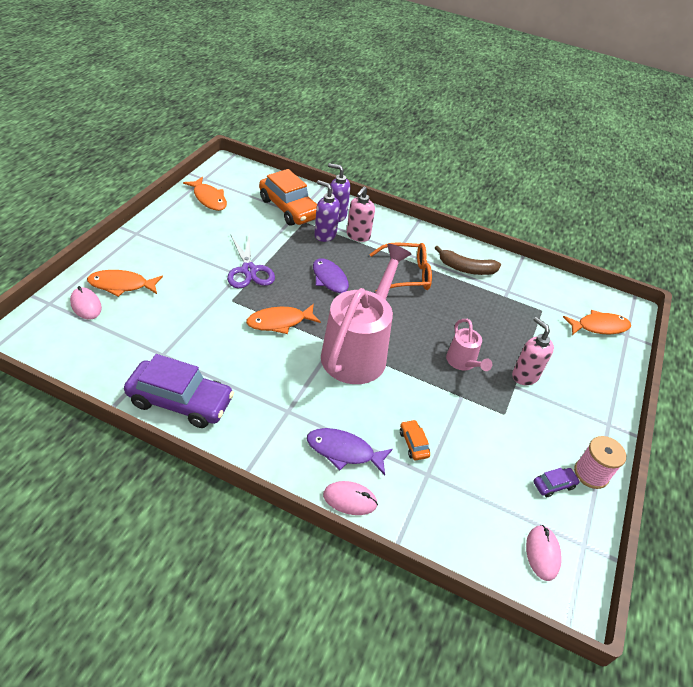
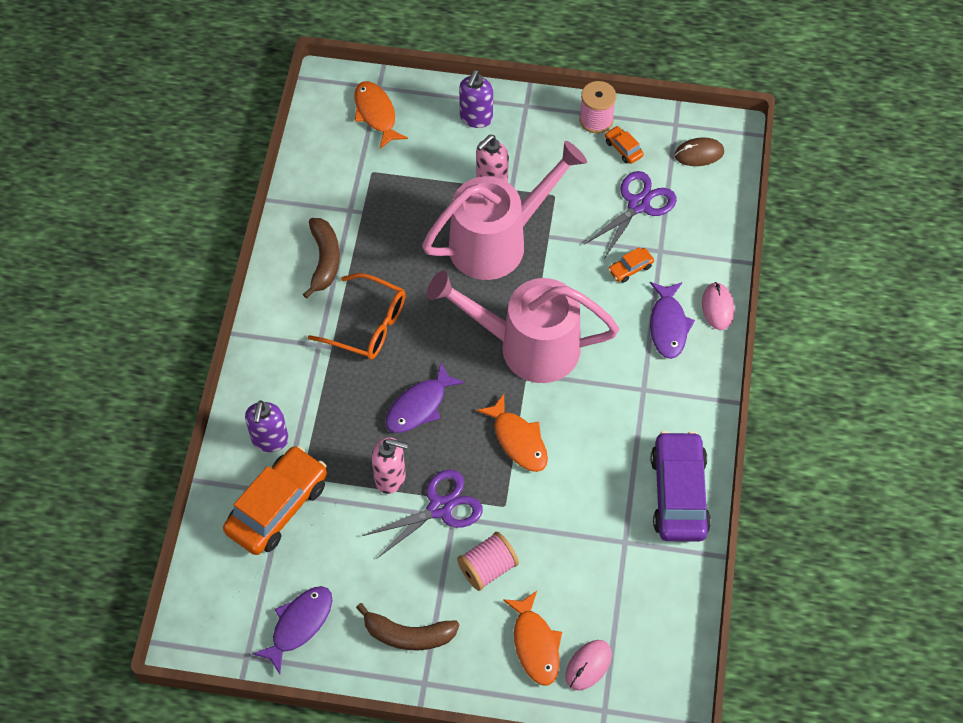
camera: 100 degrees left, 15 degrees up
orange fish [183,177,227,211] -> purple fish [252,586,332,674]
purple soap dispenser [314,180,340,242] -> purple soap dispenser moved to [459,70,493,128]
pink soap dispenser [347,186,375,242] -> pink soap dispenser moved to [372,437,408,494]
orange glasses [369,242,432,292] -> orange glasses turned 135 degrees clockwise [308,273,406,360]
pink watering can [446,319,492,371] -> pink watering can [422,141,587,280], size x2.13
pink mouse [526,525,562,581] -> brown mouse [675,137,724,166]
purple car [533,468,580,497] -> orange car [605,126,644,164]
none -> brown banana [356,603,459,650]
none -> pink spool [457,532,519,591]
none -> purple scissors [584,171,677,259]

